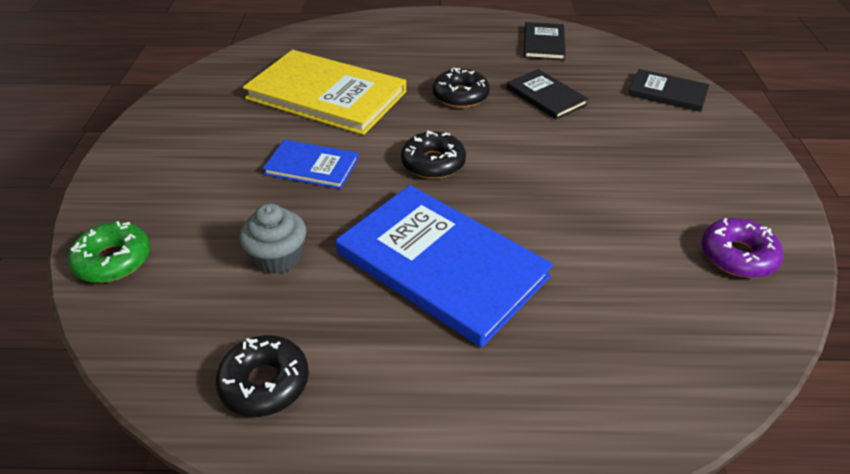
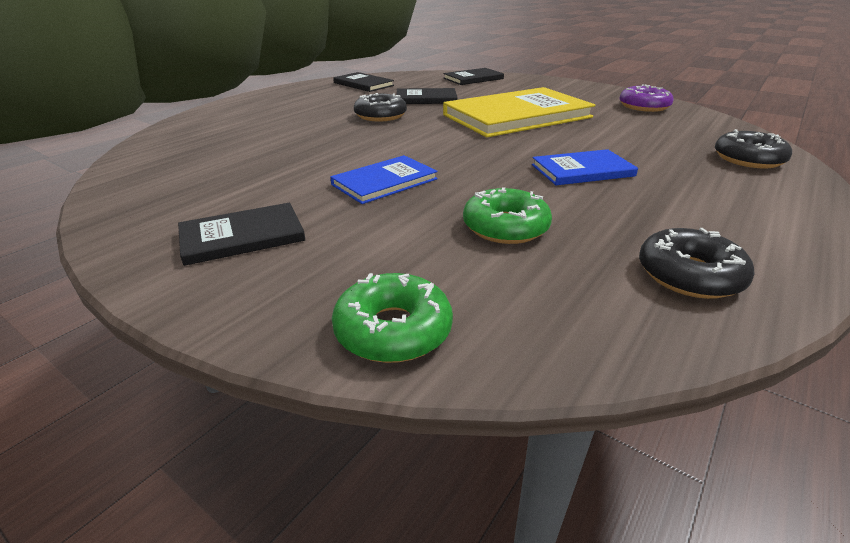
camera: 55 degrees left, 10 degrees down
grey cupcake [240,203,306,274] -> green donut [463,187,552,244]
yellow book [243,50,406,135] -> yellow book moved to [443,87,595,137]
blue book [336,185,553,348] -> blue book [532,149,638,185], size x0.52
black donut [401,130,466,179] -> black donut moved to [715,129,792,168]
none -> black book [178,203,305,266]

